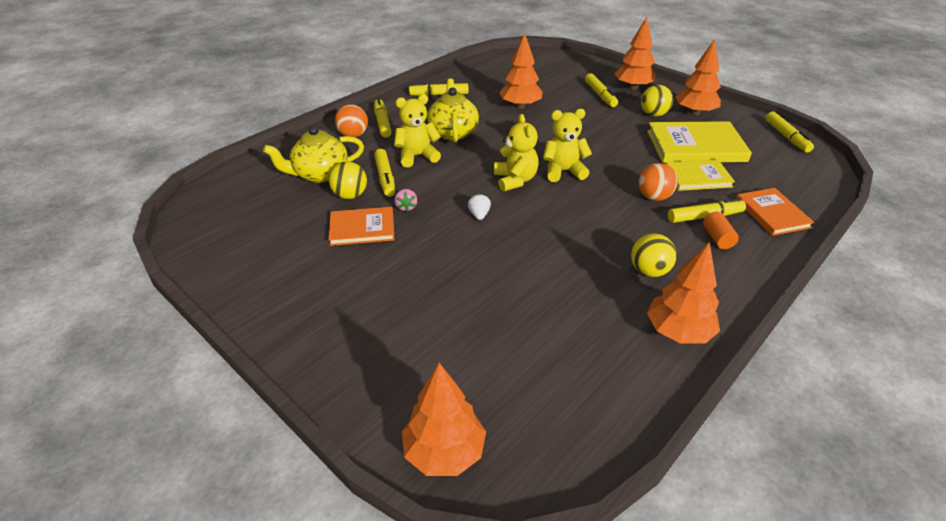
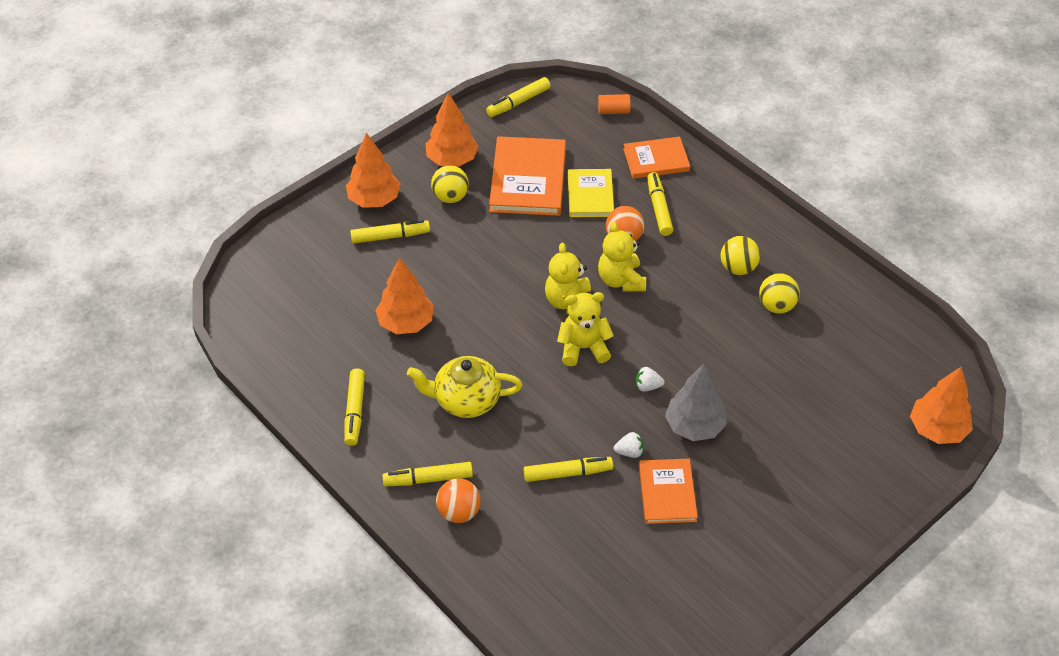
camera: 85 degrees left, 10 degrees up
yellow teapot [263,126,364,183] -> none
yellow ball [329,162,367,199] -> yellow ball moved to [759,273,800,314]
yellow teddy bear [394,94,441,168] -> yellow teddy bear moved to [598,222,646,292]
pink strawberry [394,189,417,212] -> white strawberry [614,432,644,458]
yellow book [647,121,752,163] -> orange book [489,136,566,216]
orange tree [647,242,720,344] -> none
orange cylinder [703,212,739,249] -> orange cylinder moved to [598,94,631,114]
yellow marker [765,112,814,153] -> yellow marker turned 150 degrees clockwise [486,77,551,117]
none -> grey tree [665,364,727,441]

